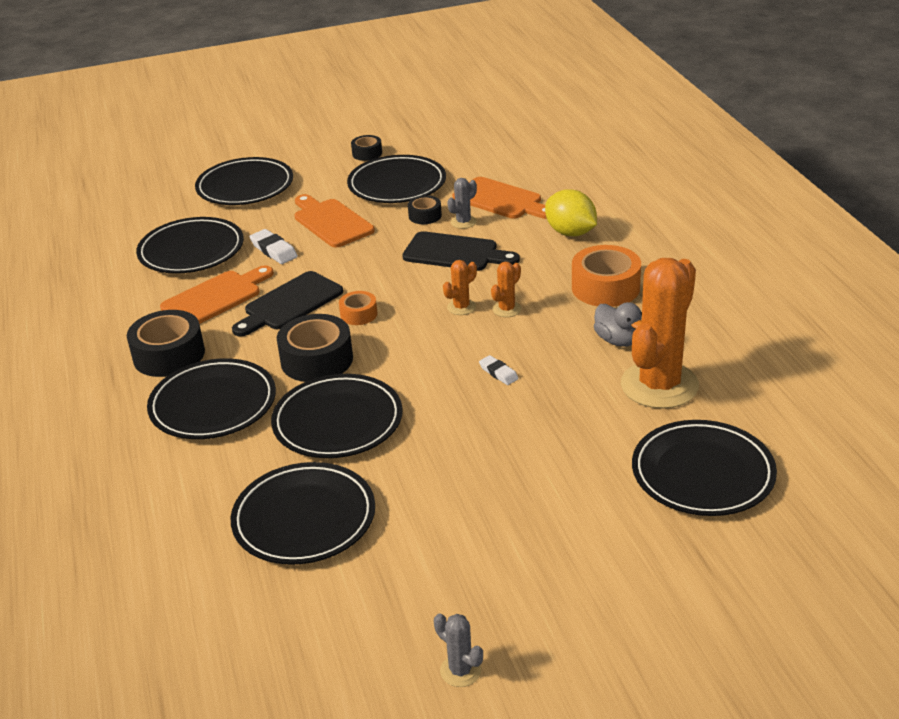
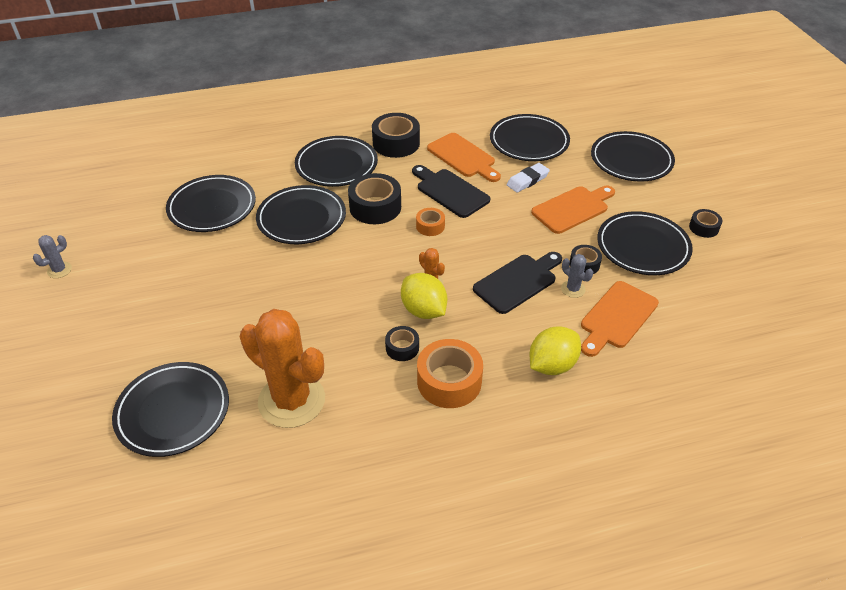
camera: 90 degrees right, 10 degrees up
black cutting board [402,231,520,271] -> black cutting board turned 150 degrees counterclockwise [473,252,562,314]
white eraser [479,355,519,385] -> none
orange cactus [491,262,521,317] -> yellow lemon [401,273,447,319]
grey duck [594,302,642,347] -> none
none -> black tape [385,326,419,361]

